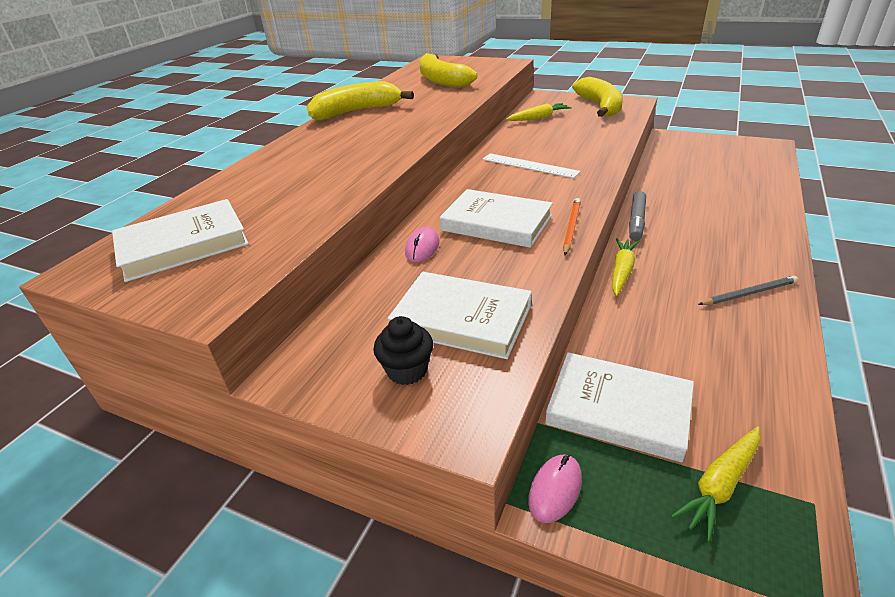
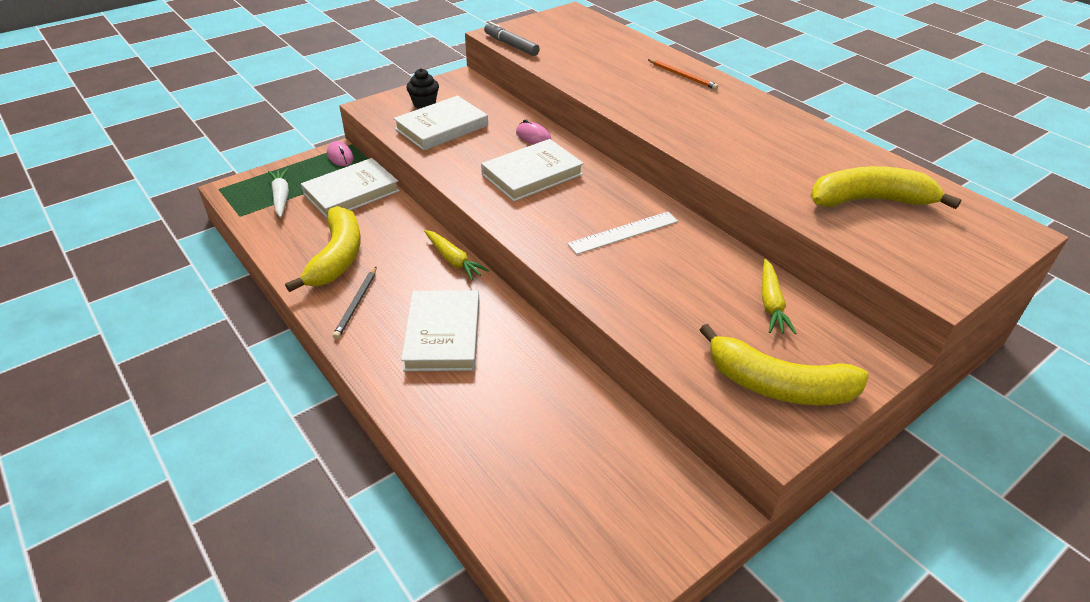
camera: 115 degrees right, 5 degrees up
white book [112,199,249,282] -> white book moved to [401,290,480,371]
yellow banana [307,81,414,120] -> yellow banana moved to [285,206,361,292]
orange pencil [563,198,581,255] -> orange pencil moved to [648,59,718,90]
grey marker [629,191,646,241] -> grey marker moved to [484,22,540,56]
yellow carrot [671,427,760,542] -> white carrot [268,168,289,218]

